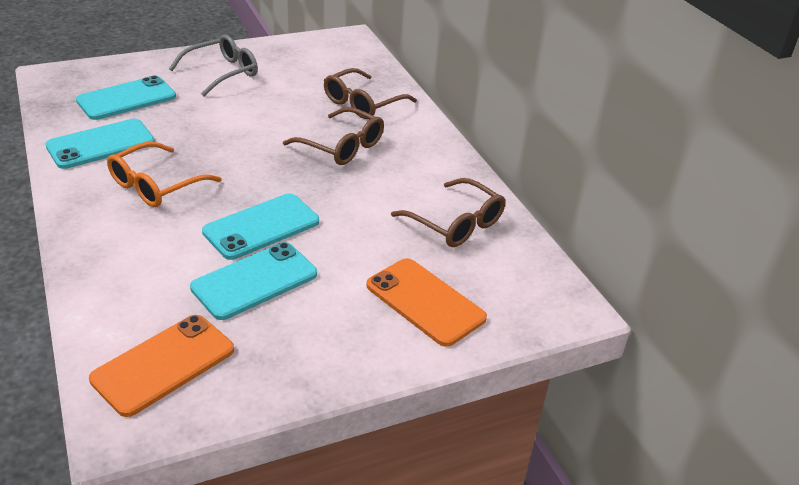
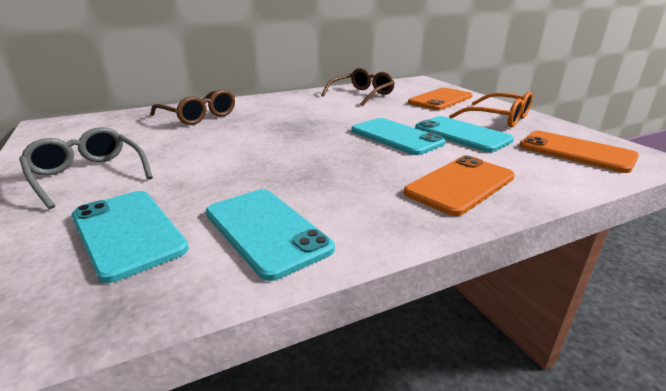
camera: 90 degrees left, 10 degrees down
orange glasses [107,142,222,207] -> orange glasses moved to [449,91,533,128]
brown glasses [283,107,384,165] -> none
none -> orange phone [404,155,515,216]

